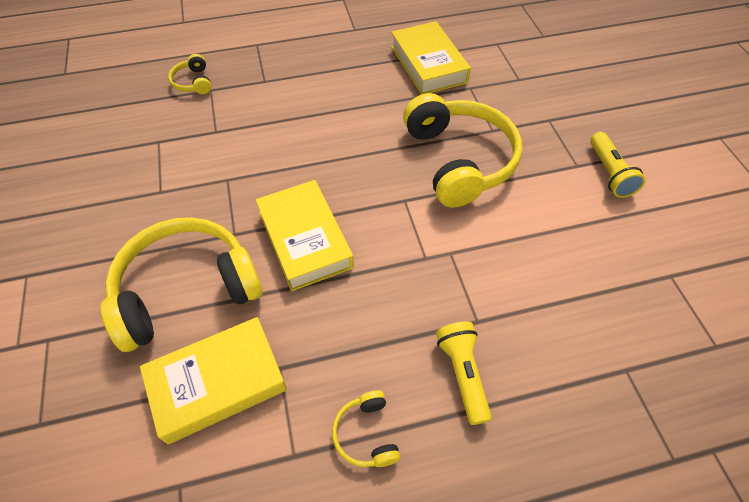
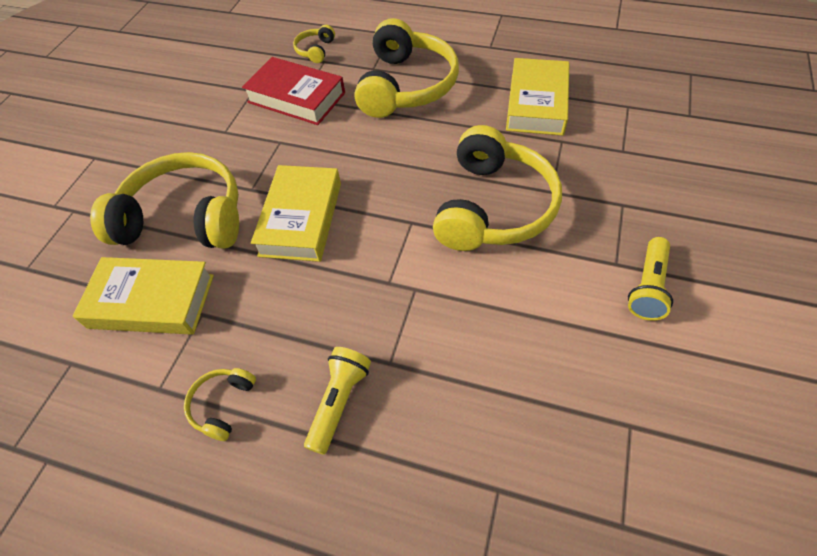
camera: 35 degrees right, 0 degrees up
none -> red book [242,57,345,125]
none -> yellow headphones [355,18,459,118]

